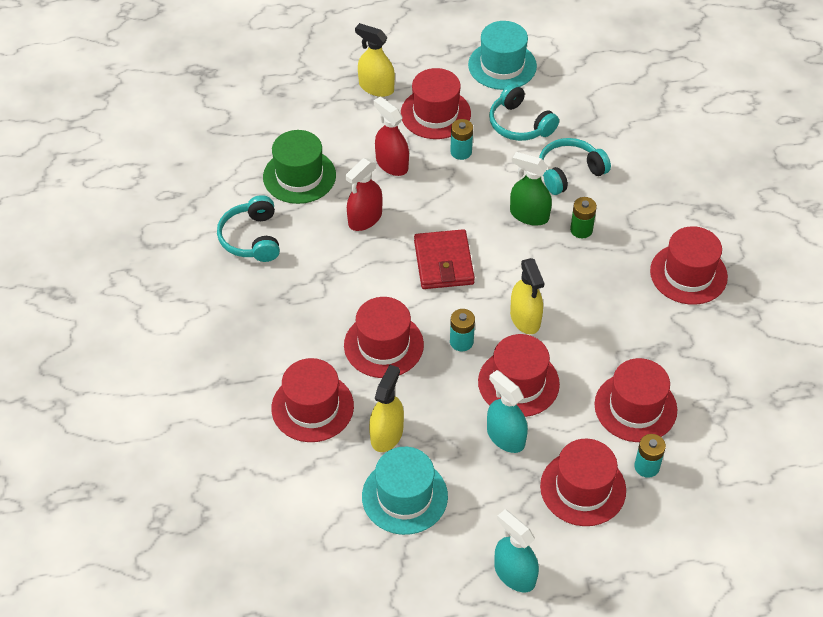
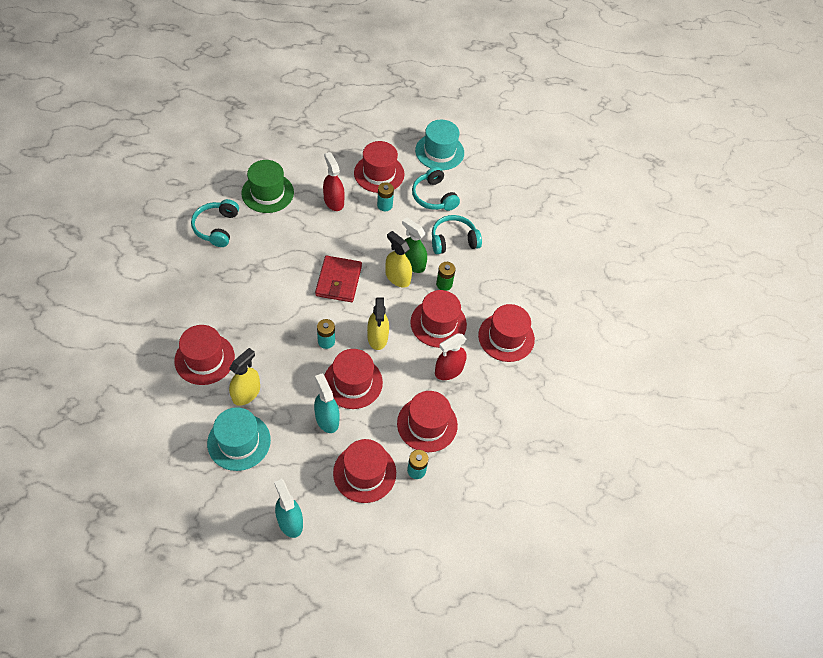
camera: 10 degrees right, 5 degrees up
red hat [344,297,424,378] -> red hat moved to [410,290,467,348]
red spray bottle [345,158,383,231] -> red spray bottle moved to [435,333,467,380]
yellow spray bottle [355,23,395,97] -> yellow spray bottle moved to [385,231,412,287]

